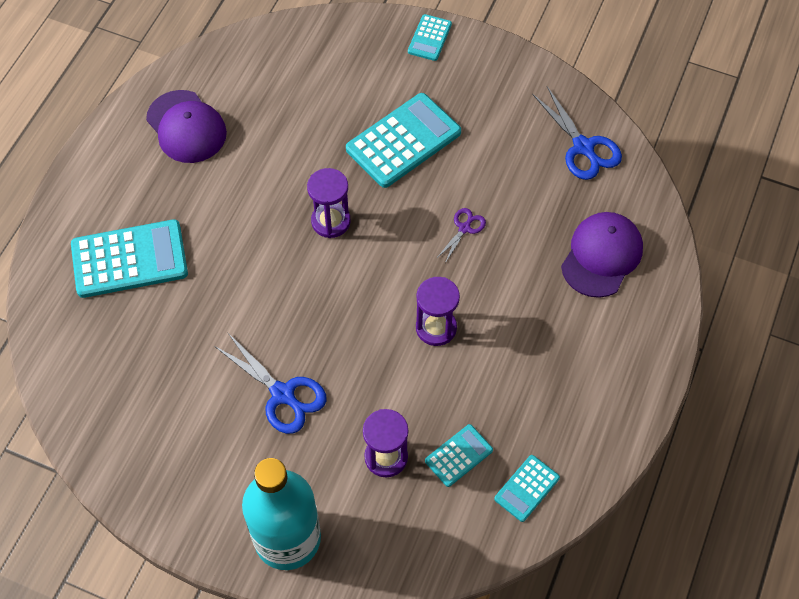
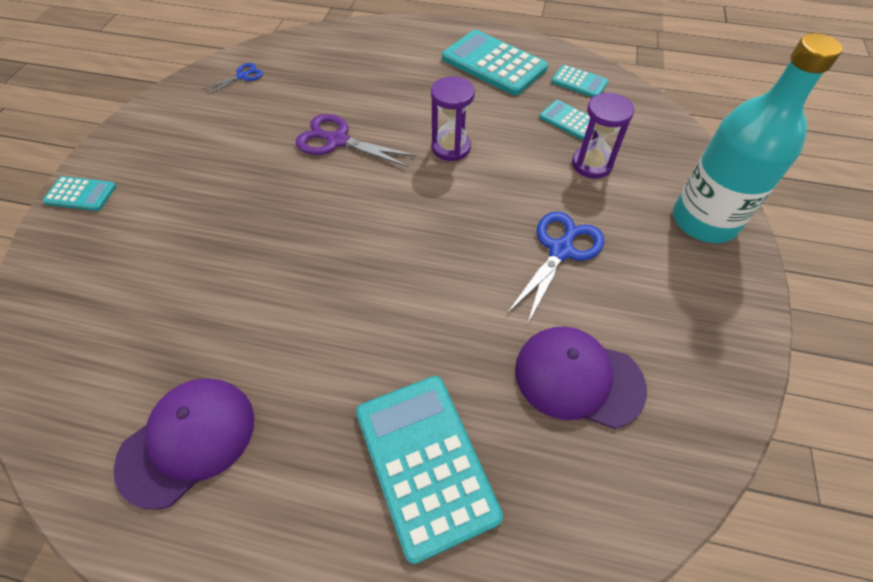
camera: 100 degrees left, 5 degrees down
purple hourglass [307,168,351,238] -> none
turquoise calculator [346,93,461,188] -> turquoise calculator moved to [442,30,548,95]
purple scissors [436,208,486,263] -> purple scissors [296,114,416,167], size x1.82
blue scissors [532,86,622,180] -> blue scissors [202,63,263,95], size x0.55
purple cap [561,212,643,298] -> purple cap moved to [515,326,647,429]

